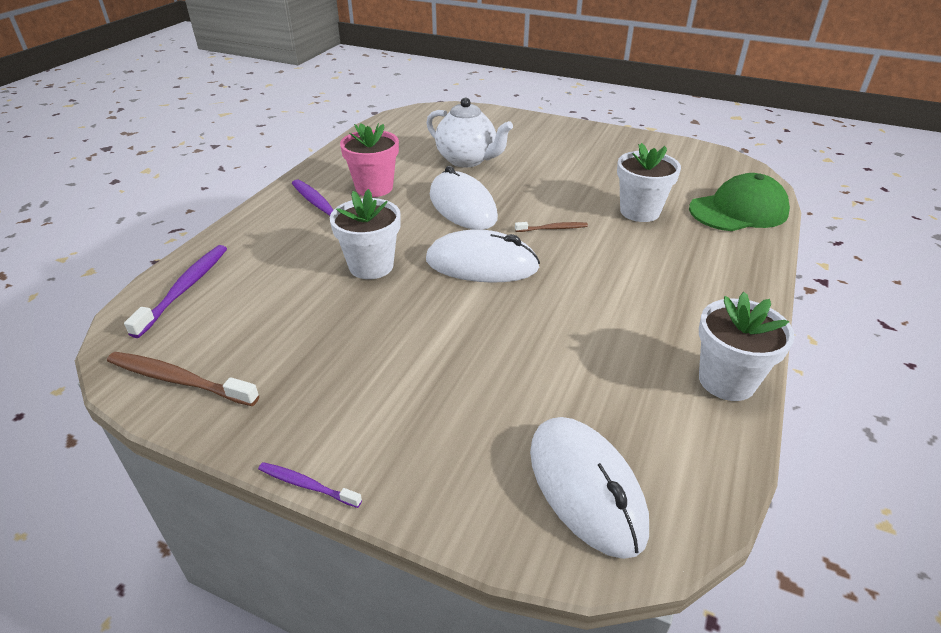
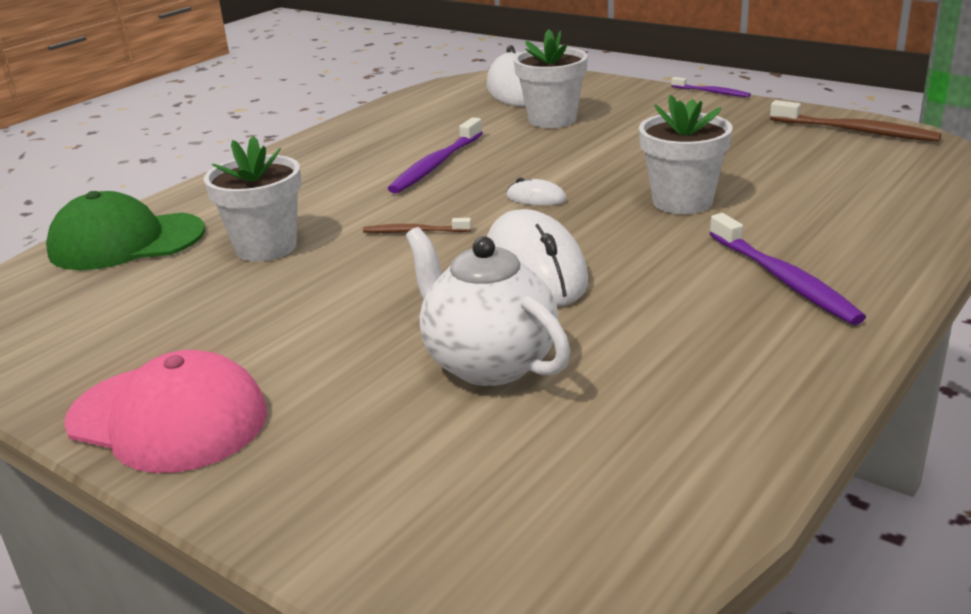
camera: 165 degrees left, 10 degrees down
purple toothbrush [124,245,227,338] -> purple toothbrush moved to [388,117,483,194]
pink flower pot [340,123,399,197] -> none
white mouse [426,229,540,283] -> white mouse [506,177,567,206], size x0.42
white flower pot [699,292,795,401] -> white flower pot moved to [514,29,588,128]
none -> pink cap [64,350,267,473]

